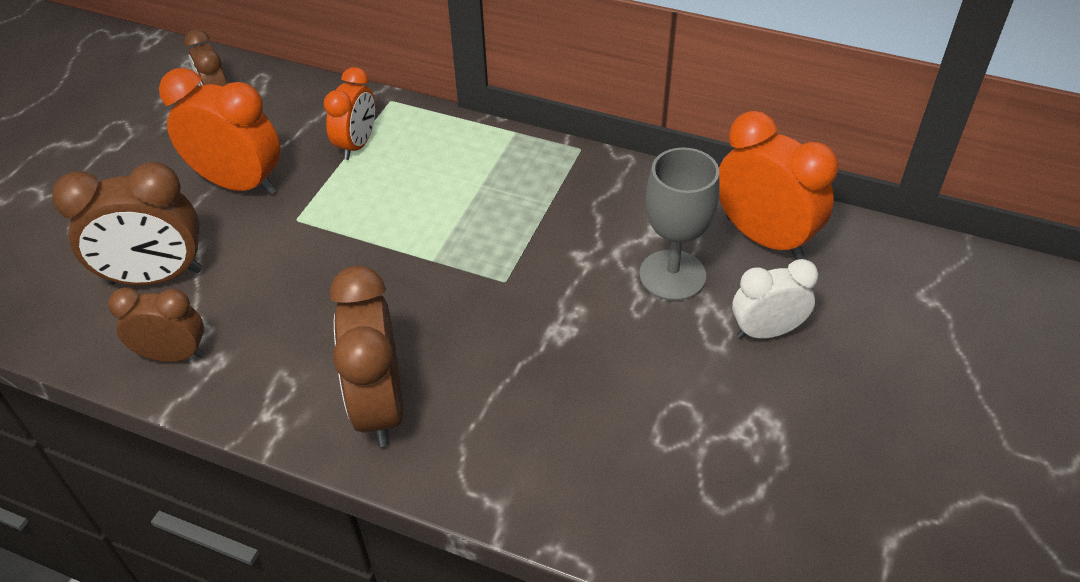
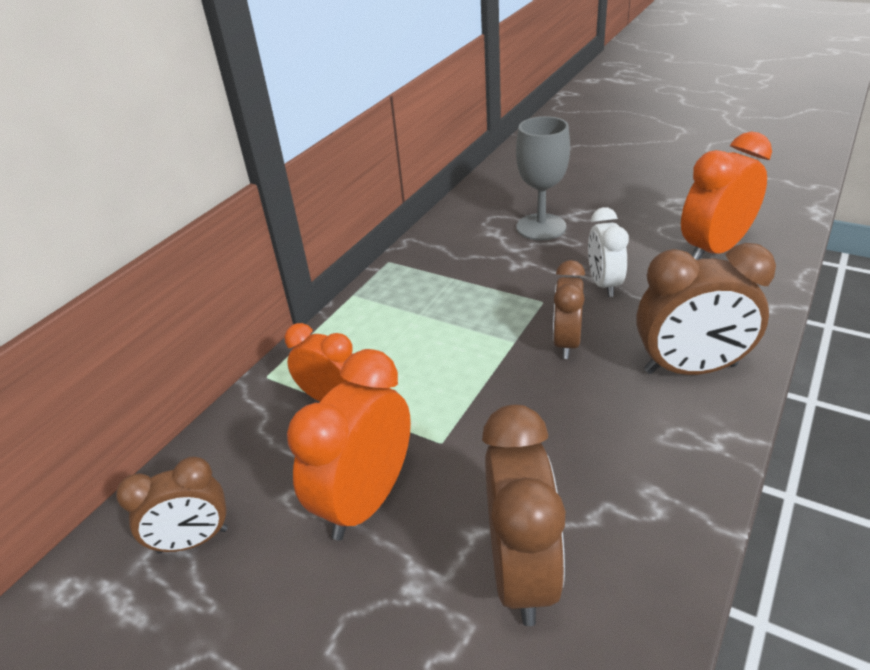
camera: 80 degrees left, 10 degrees down
brown clock [108,287,204,362] -> brown clock moved to [553,260,585,359]
orange clock [719,111,839,260] -> orange clock moved to [681,131,772,260]
white clock [732,259,819,339] -> white clock moved to [588,207,629,297]

